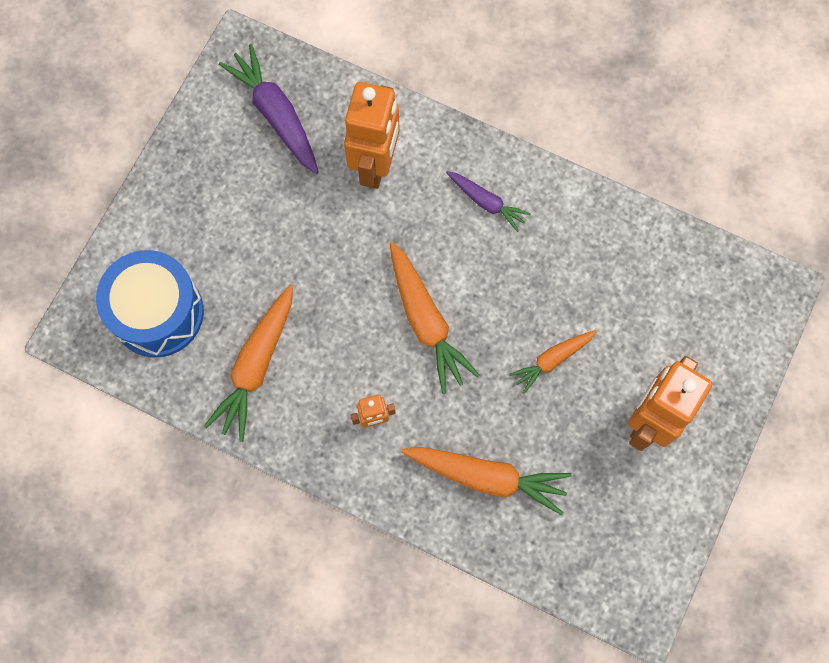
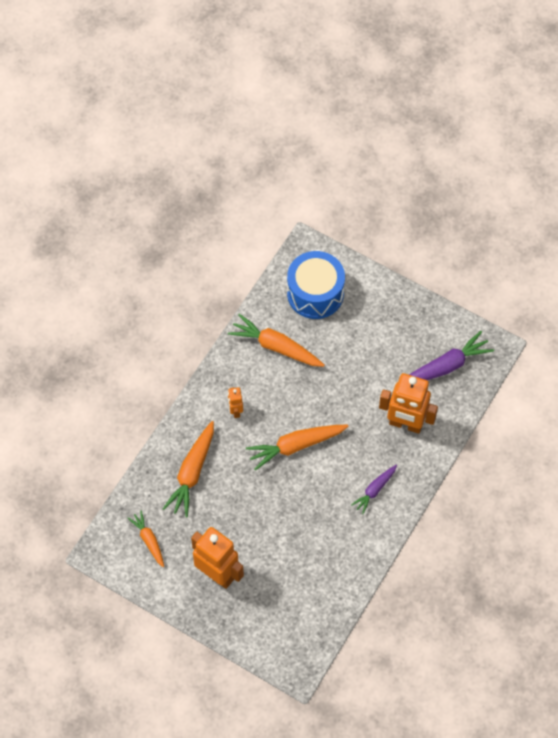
camera: 95 degrees right, 10 degrees down
orange carrot [509,330,597,394] -> orange carrot moved to [128,511,164,567]

